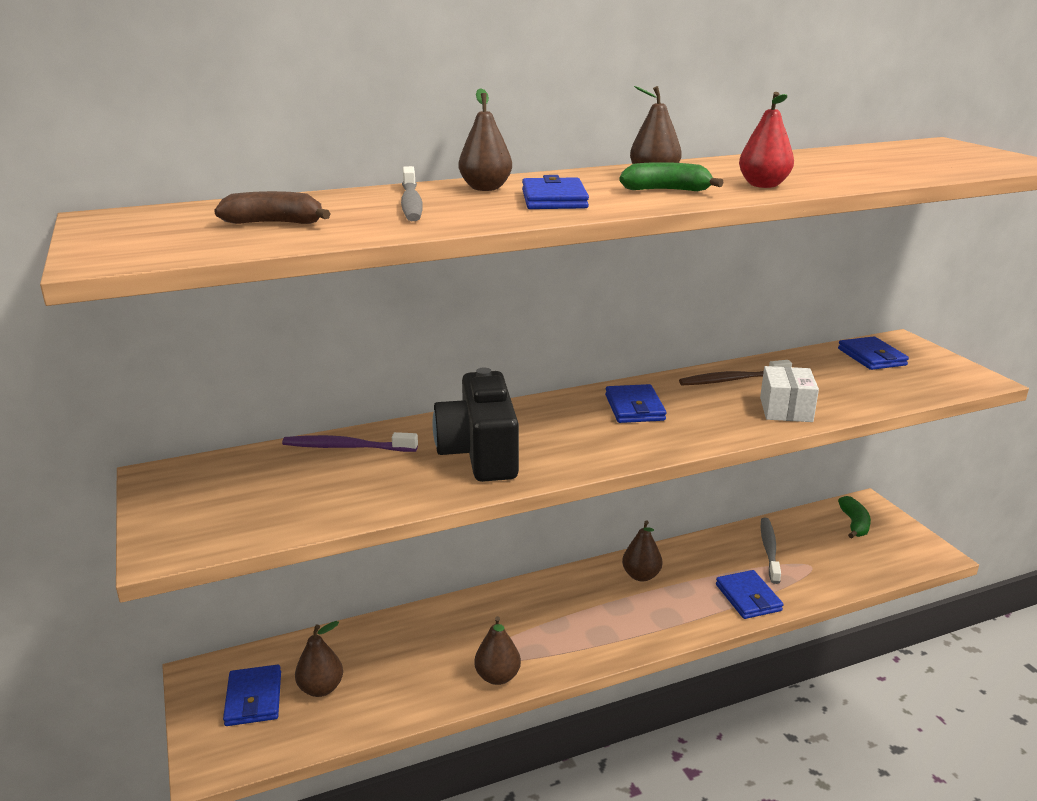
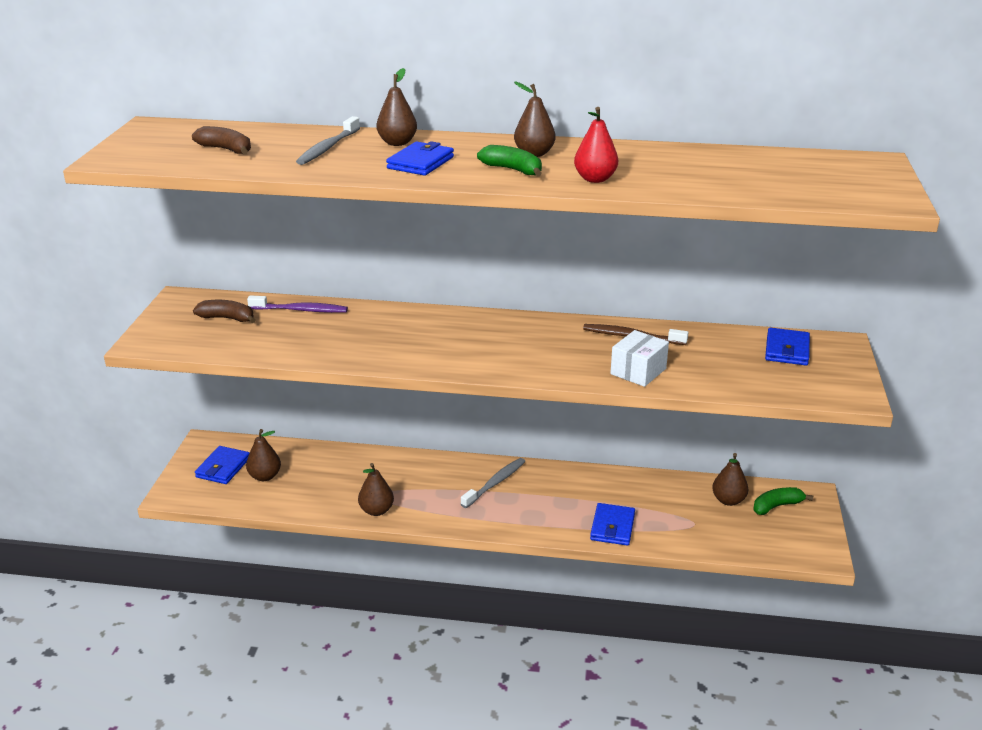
camera: 30 degrees right, 5 degrees up
purple toothbrush [282,432,418,452] -> purple toothbrush turned 150 degrees clockwise [247,295,348,313]
black camera [433,368,519,482] -> none
blue wallet [605,384,666,423] -> none
brown pear [622,520,662,581] -> brown pear moved to [712,453,748,506]
grey toothbrush [761,518,781,584] -> grey toothbrush moved to [461,458,526,508]
green banana [838,496,871,538] -> green banana turned 150 degrees counterclockwise [754,487,813,515]
none -> brown banana [193,300,256,323]

